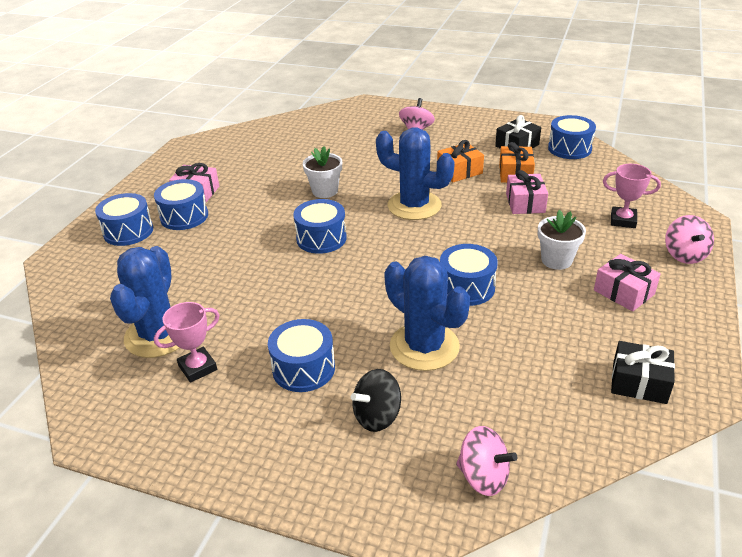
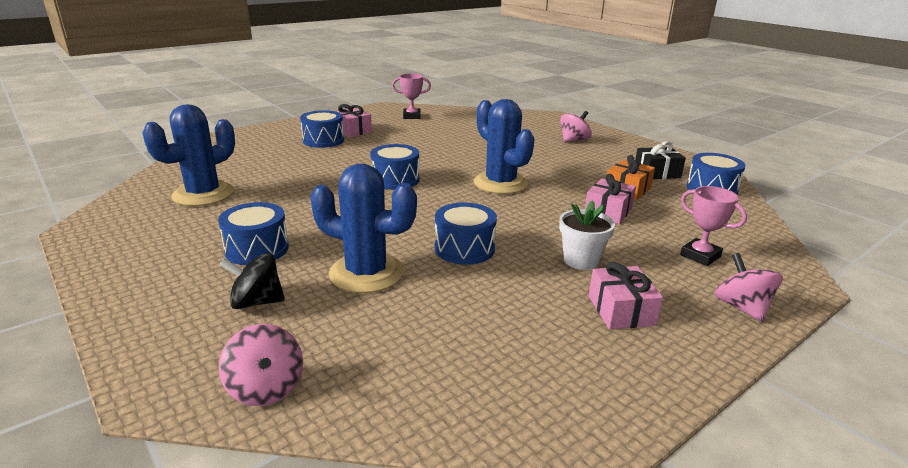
camera: 30 degrees right, 10 degrees down
blue drum [95,193,153,246] -> none
pink trophy [154,302,220,383] -> pink trophy moved to [392,73,431,119]
white flower pot [303,146,342,198] -> none
blue cactus [384,256,470,371] -> blue cactus turned 60 degrees counterclockwise [310,164,417,293]
orange gift [437,140,484,182] -> none
black gift [611,341,675,404] -> none
pink spinning top [665,215,714,264] -> pink spinning top turned 135 degrees clockwise [715,253,783,322]

